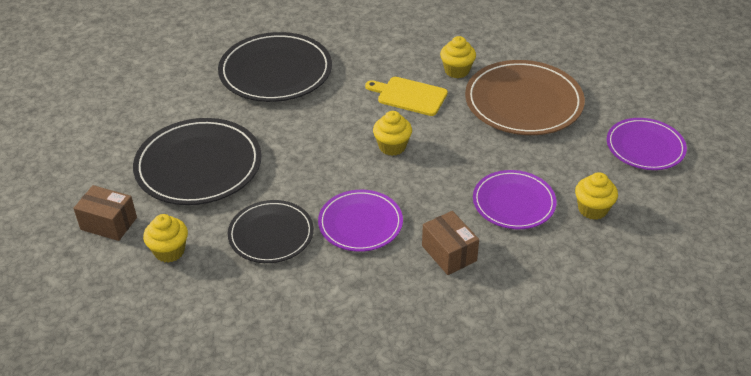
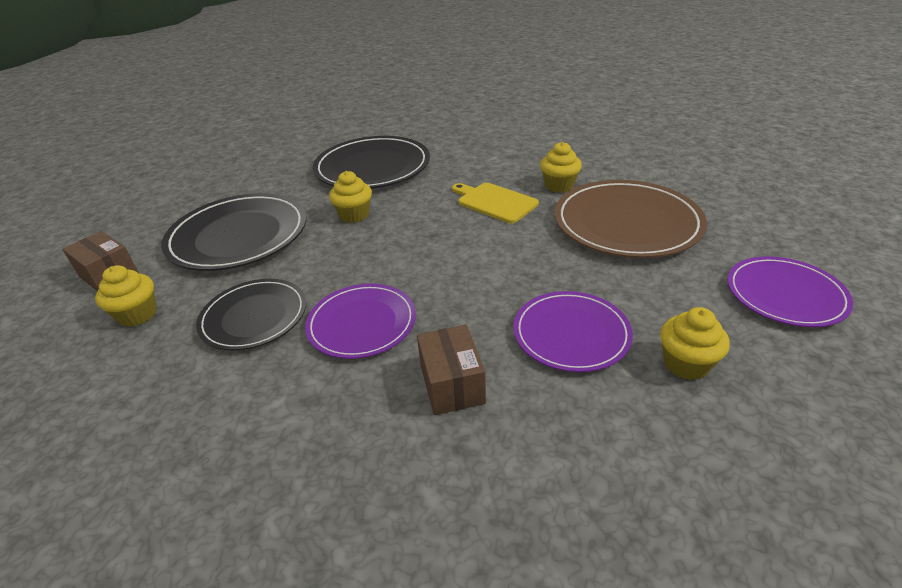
camera: 20 degrees right, 5 degrees down
yellow cupcake [373,111,412,156] -> yellow cupcake moved to [329,171,372,223]

